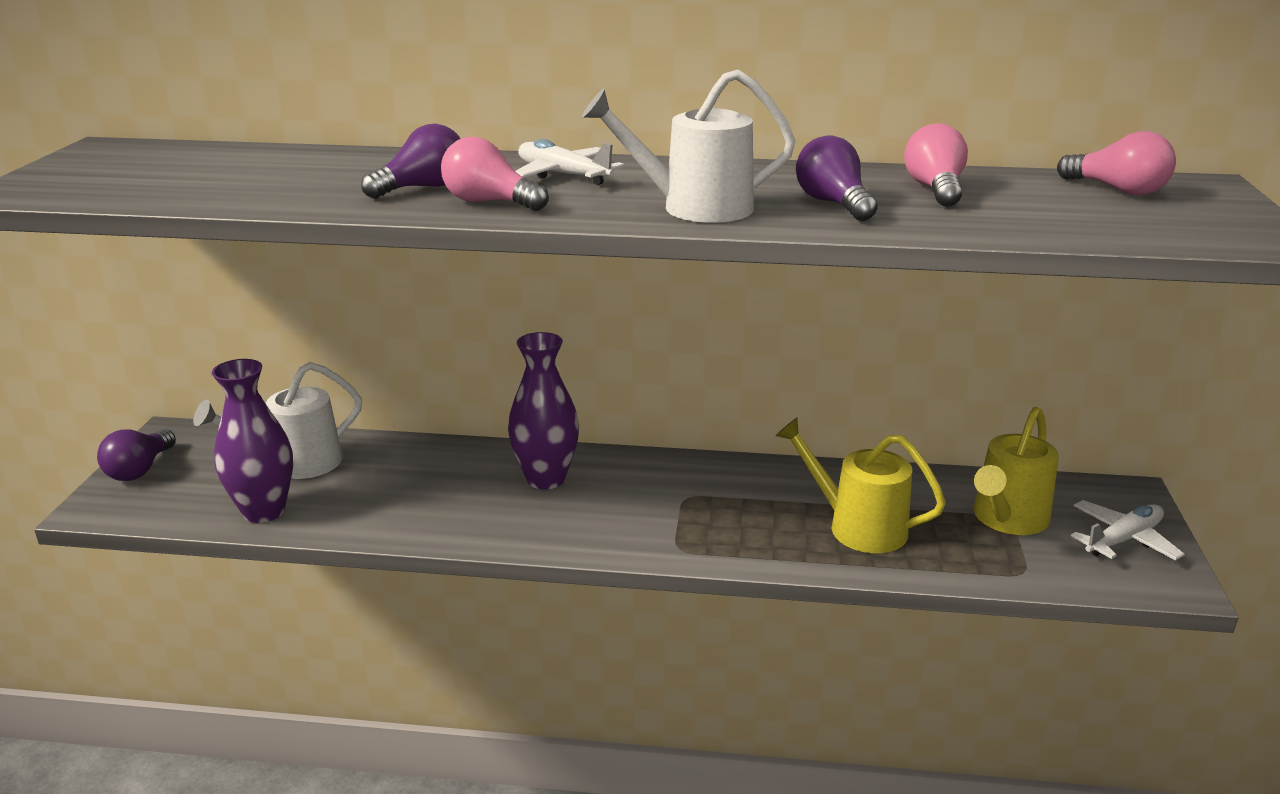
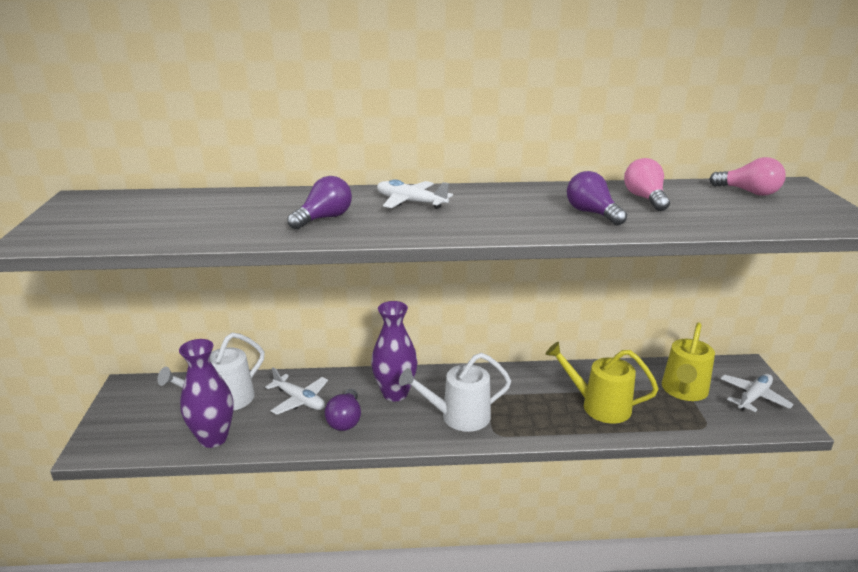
camera: 10 degrees left, 0 degrees up
purple light bulb [97,429,176,481] -> purple light bulb moved to [325,389,361,431]
pink light bulb [441,137,549,211] -> none
white watering can [582,69,795,223] -> white watering can moved to [399,353,511,432]
none -> white plane [265,367,328,415]

